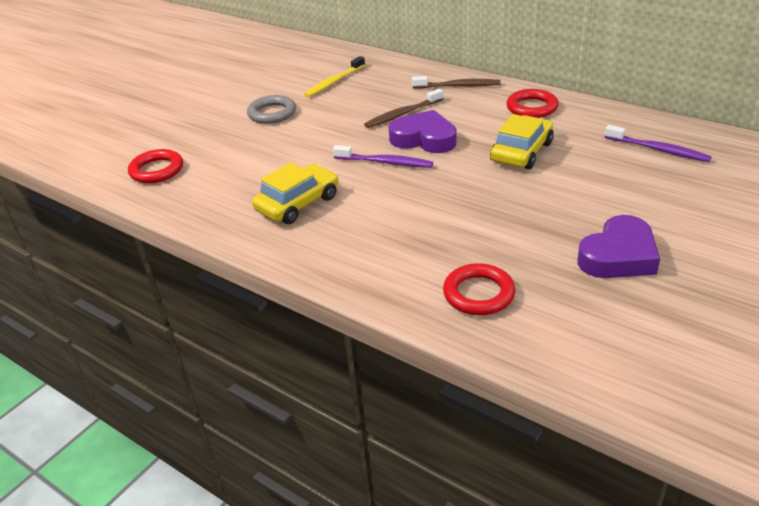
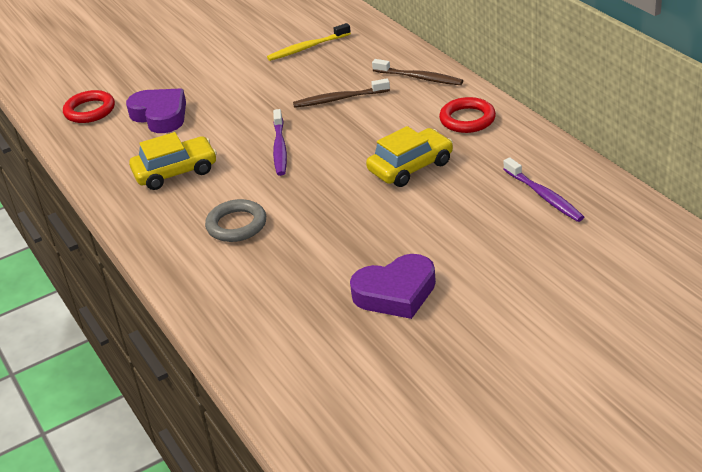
camera: 25 degrees right, 0 degrees up
grey ring [247,95,296,124] -> grey ring moved to [205,199,266,242]
purple toothbrush [333,145,433,168] -> purple toothbrush turned 45 degrees clockwise [273,109,287,176]
purple heart [389,110,457,153] -> purple heart moved to [126,89,186,133]
red ring [443,263,515,315] -> none

